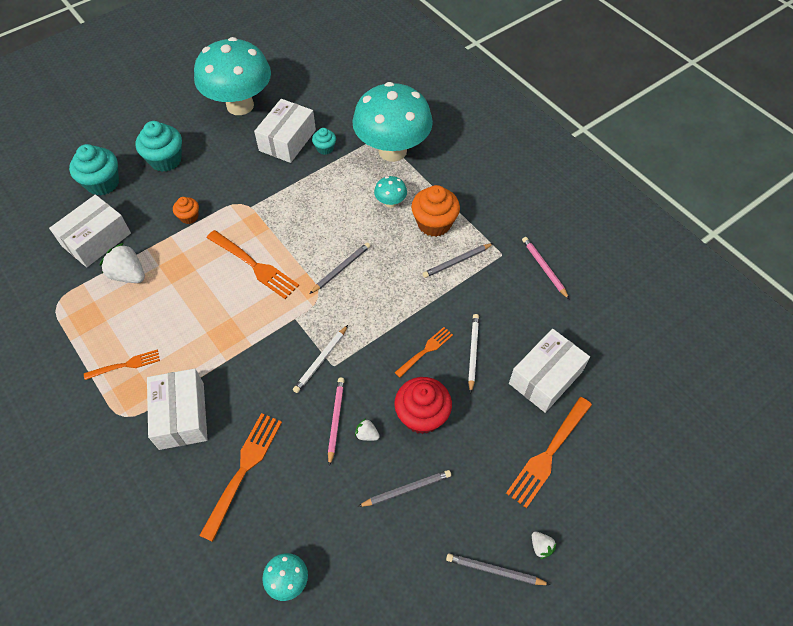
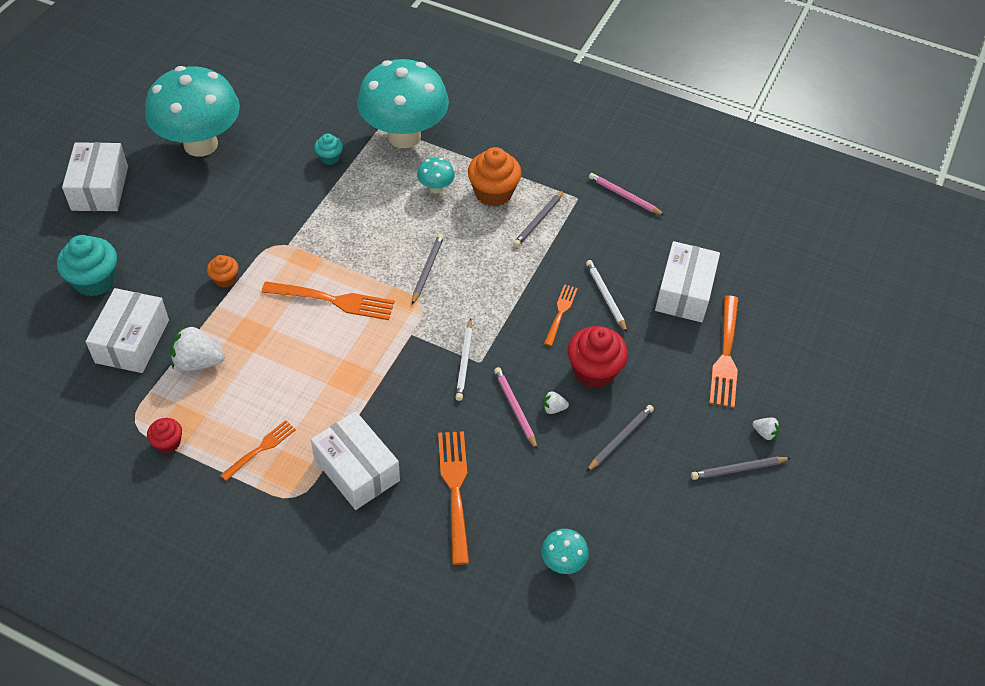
camera: 30 degrees left, 5 degrees down
turquoise cupcake [136,121,182,172] -> none
white box [254,99,316,163] -> white box moved to [62,142,128,211]
none -> red cupcake [147,418,182,453]

